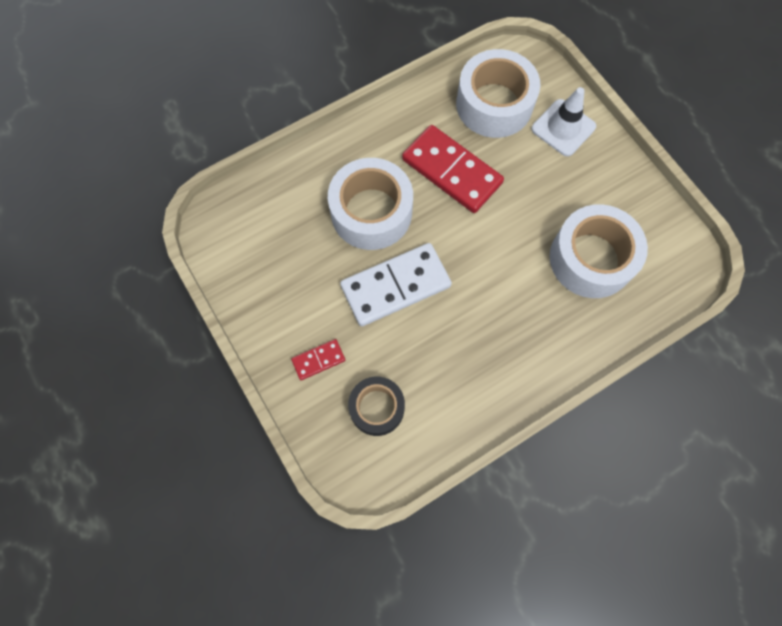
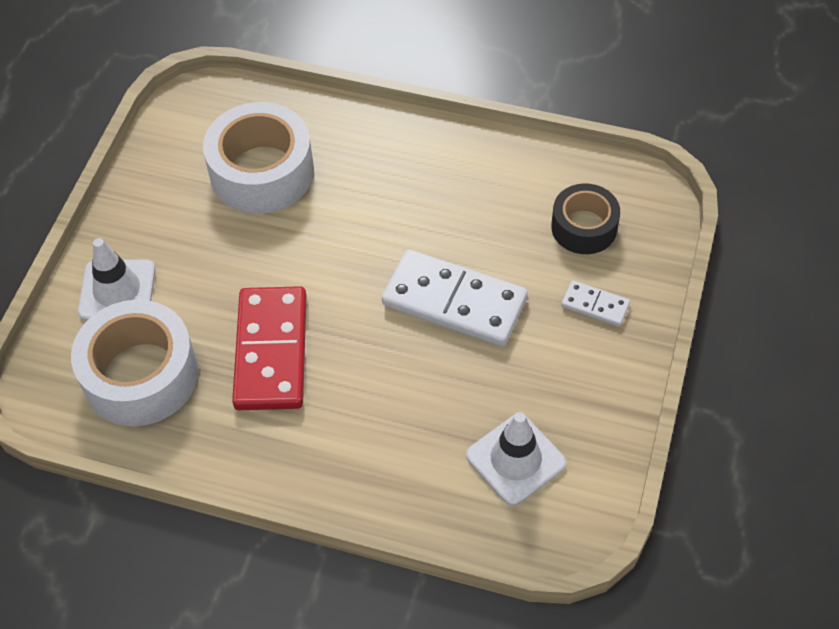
camera: 130 degrees left, 15 degrees down
red domino [291,339,345,380] -> white domino [561,280,630,326]
white tape [328,158,413,250] -> none
none -> white traffic cone [466,412,566,506]

